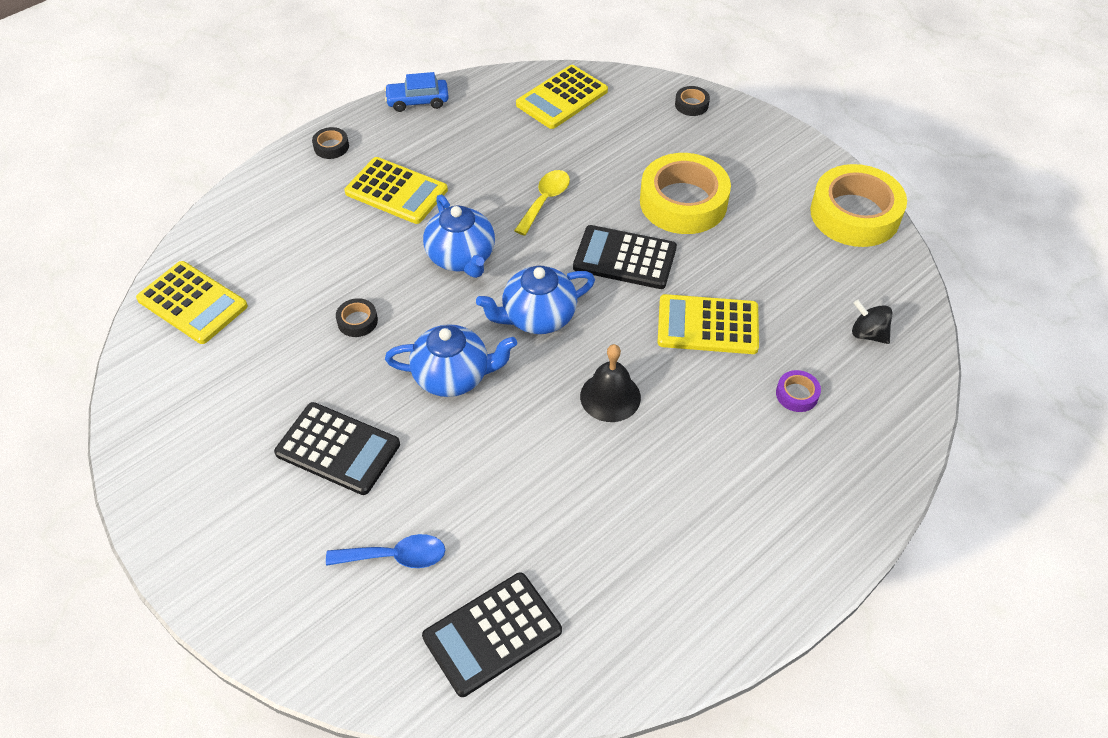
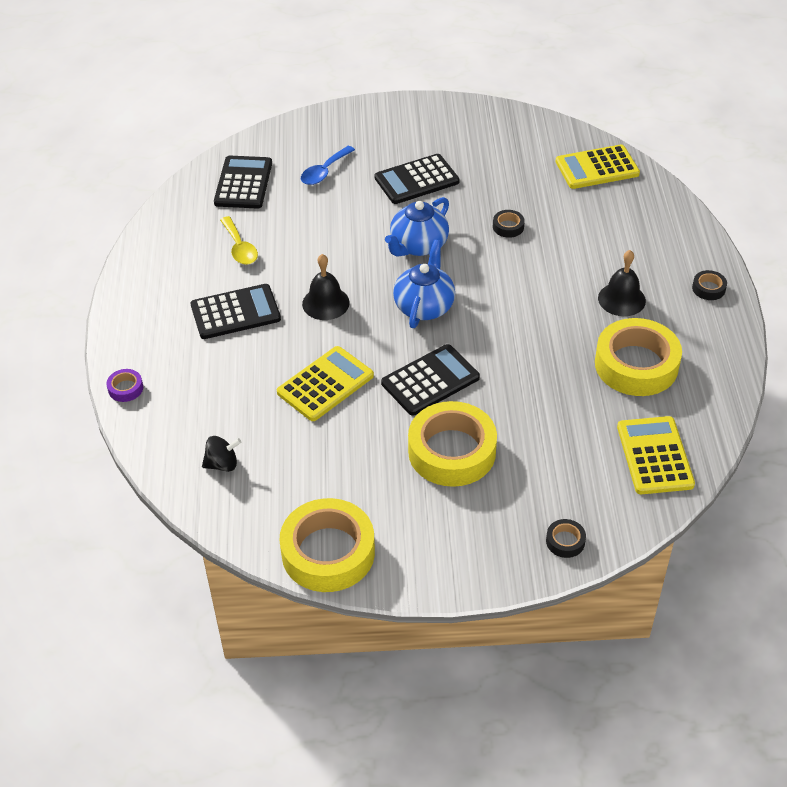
camera: 130 degrees right, 5 degrees down
yellow calculator [344,157,448,224] -> black bell [598,250,646,316]
blue car [384,72,449,112] -> none
blue teapot [423,194,495,278] -> none
yellow spoon [514,170,570,236] -> yellow spoon moved to [220,216,258,265]
purple tape [776,370,821,412] -> purple tape moved to [106,369,143,402]
none -> black calculator [191,284,281,339]
none -> yellow tape [595,318,682,396]

